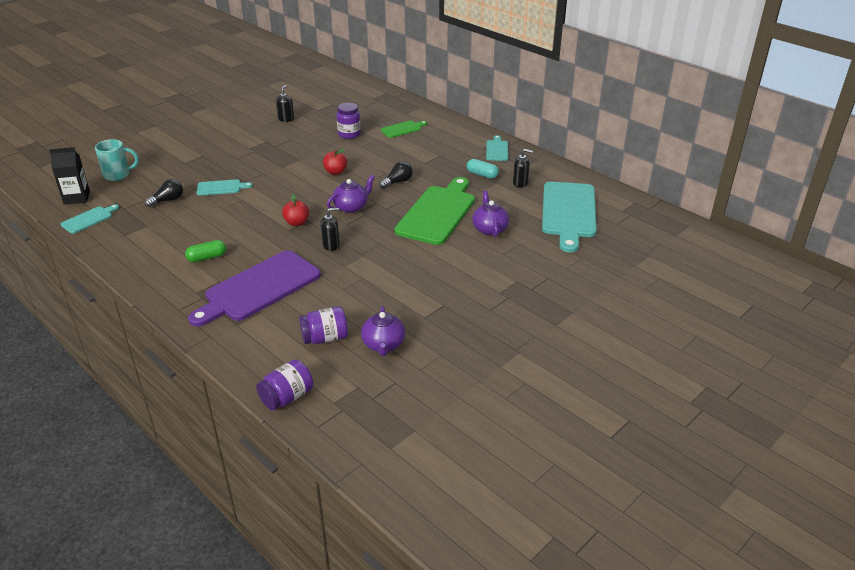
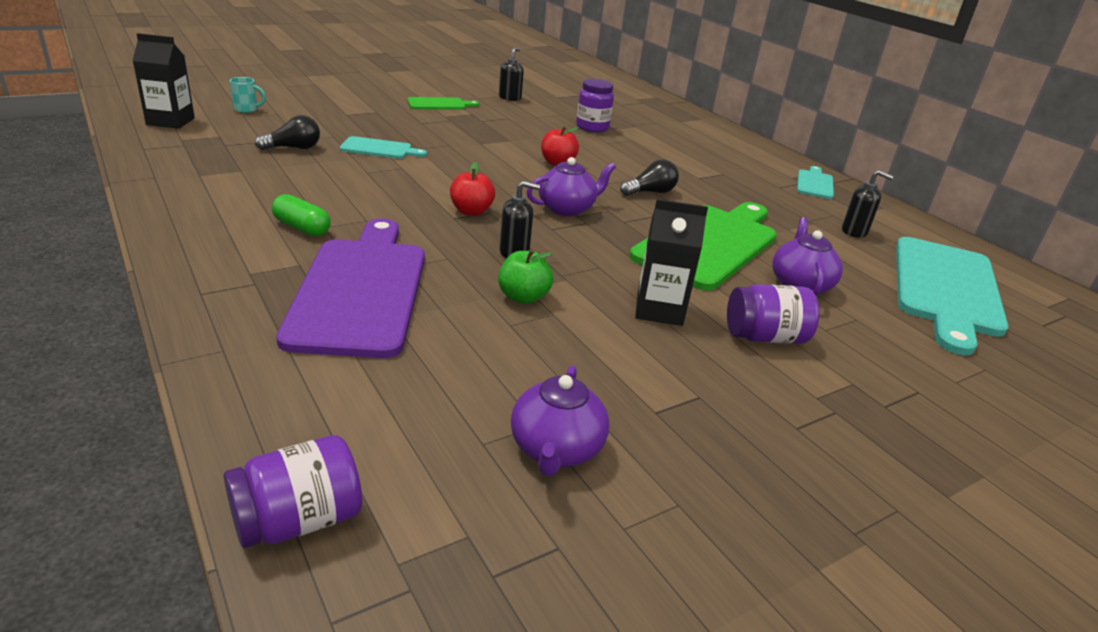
camera: 10 degrees right, 5 degrees down
turquoise cutting board [61,204,119,234] -> none
turquoise mug [95,139,139,181] -> turquoise mug [230,77,266,113], size x0.60
green capsule [185,240,226,262] -> green capsule turned 45 degrees clockwise [272,194,331,236]
purple cutting board [188,250,321,327] -> purple cutting board turned 120 degrees clockwise [276,218,425,358]
purple jar [299,306,348,344] -> purple jar moved to [727,284,819,344]
green cutting board [381,121,427,138] -> green cutting board moved to [407,97,479,110]
turquoise capsule [467,159,499,179] -> none
none -> green apple [498,250,553,304]
none -> black carton [635,199,708,326]

